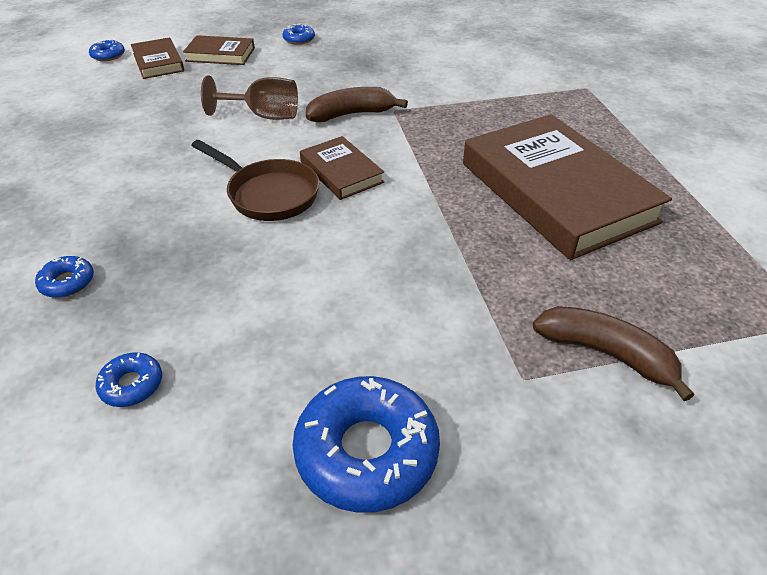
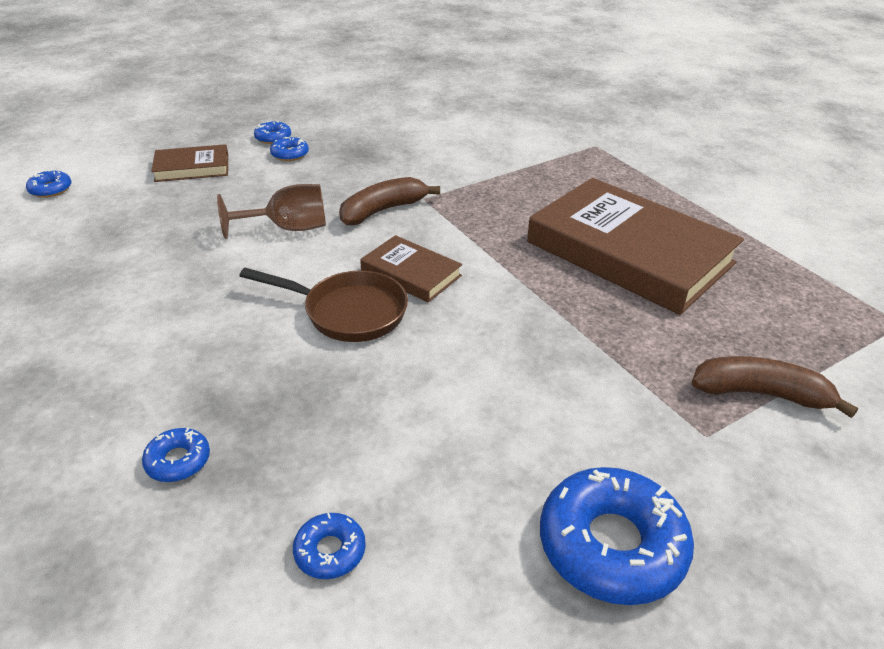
camera: 20 degrees left, 5 degrees down
brown book [131,37,184,79] -> none
none -> blue donut [270,137,309,161]

